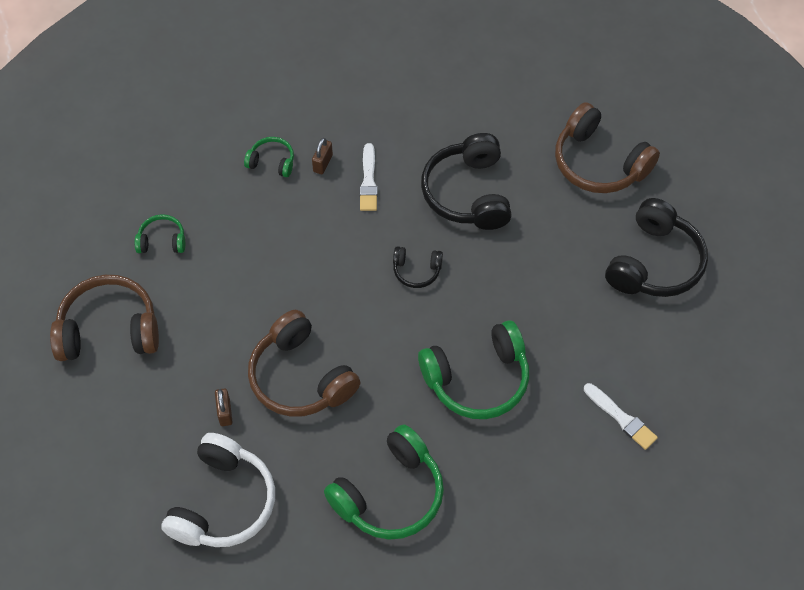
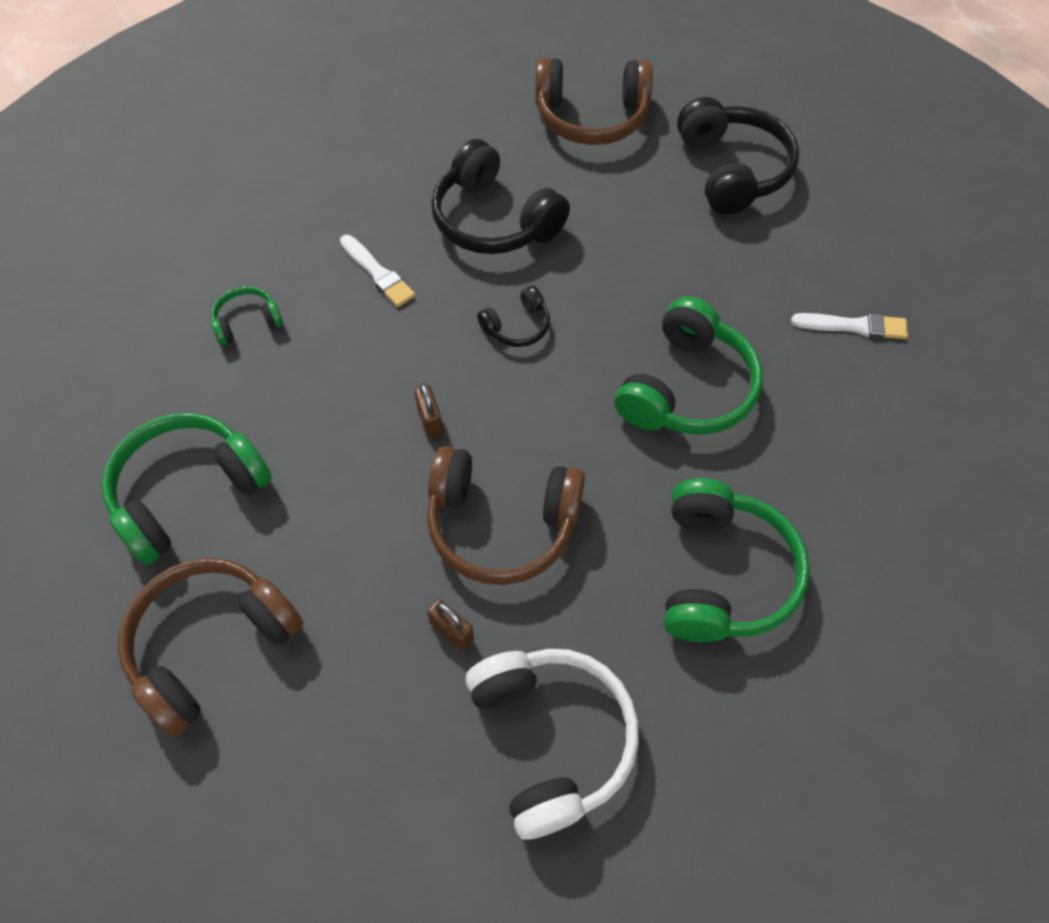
camera: 40 degrees left, 0 degrees up
green headphones [135,214,185,253] -> green headphones [102,413,272,565], size x2.01
brown padlock [312,138,333,174] -> brown padlock moved to [414,383,443,438]

